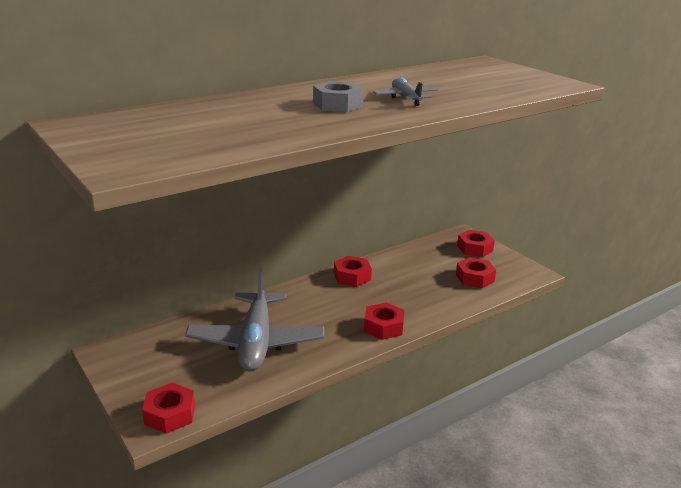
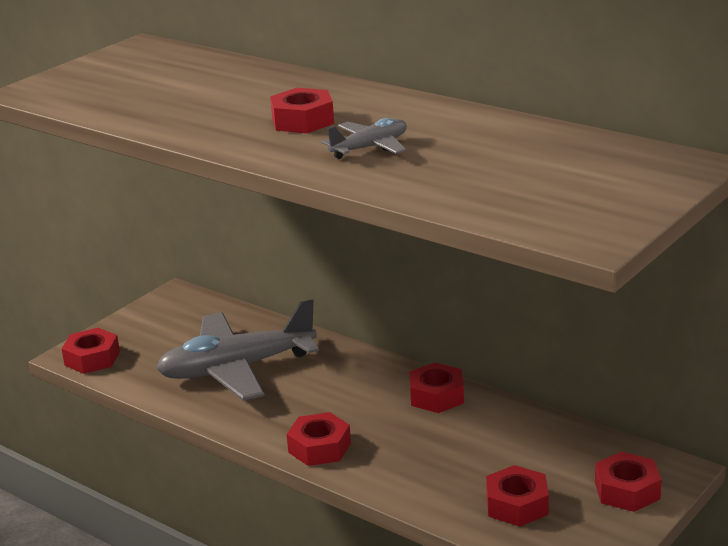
camera: 75 degrees right, 0 degrees up
grey nut [313,81,364,112] -> red nut [270,88,334,133]

